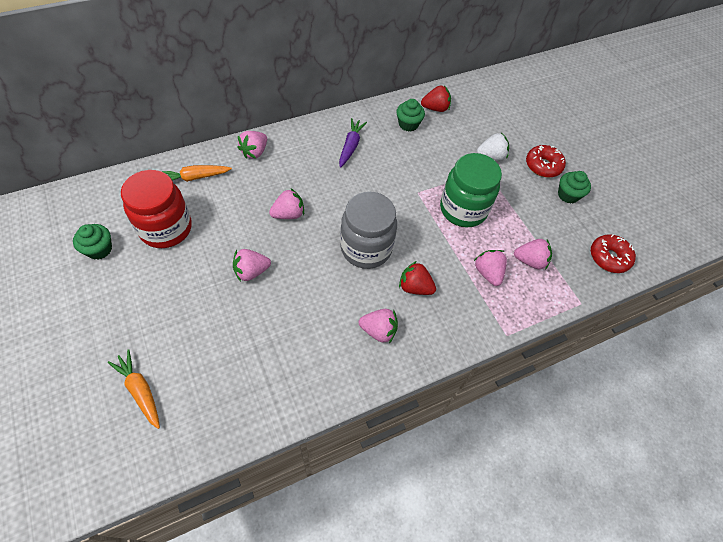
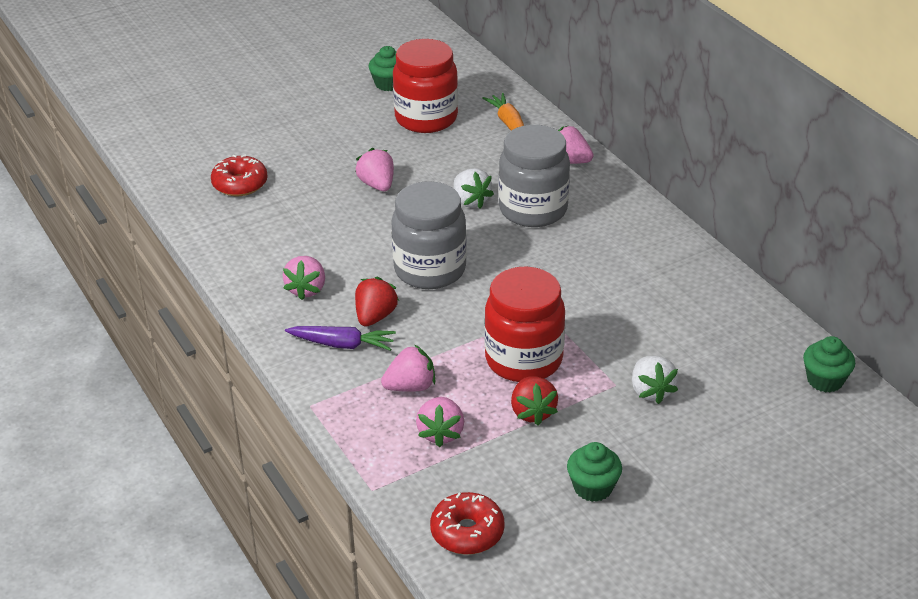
camera: 90 degrees right, 20 degrees down
orange carrot [108,349,160,429] -> none
pink strawberry [269,189,304,219] -> white strawberry [454,168,494,209]
purple carrot [339,118,367,168] -> purple carrot moved to [285,326,396,351]
green cupcake [396,99,425,132] -> green cupcake moved to [803,336,855,393]
red strawberry [421,85,451,112] -> red strawberry moved to [511,377,558,425]
green jar [440,153,502,227] -> red jar [484,267,565,382]
red donut [526,145,566,178] -> red donut moved to [211,155,268,196]
none -> grey jar [498,125,570,227]

